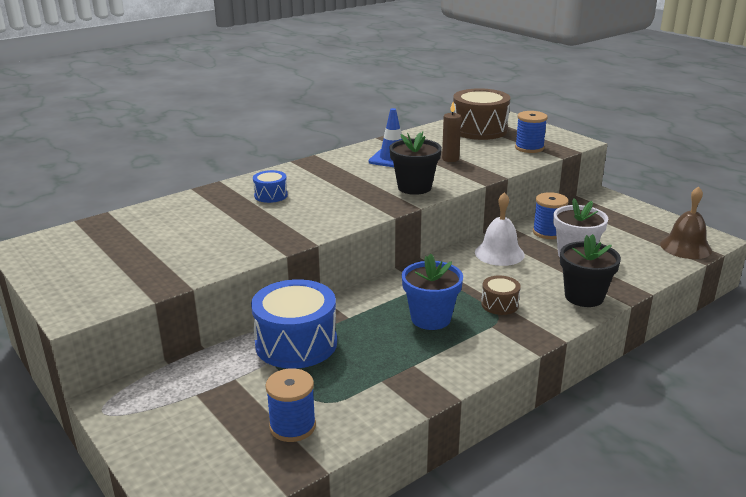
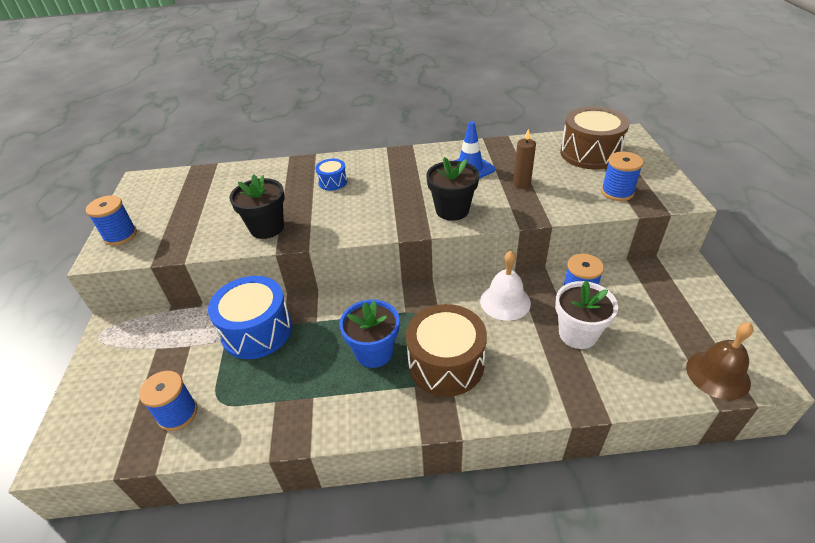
camera: 35 degrees right, 15 degrees up
brown drum [481,275,521,315] -> brown drum [406,304,487,397], size x2.04
black flower pot [560,234,621,307] -> black flower pot moved to [229,175,285,239]
none -> blue spool [86,195,137,246]

